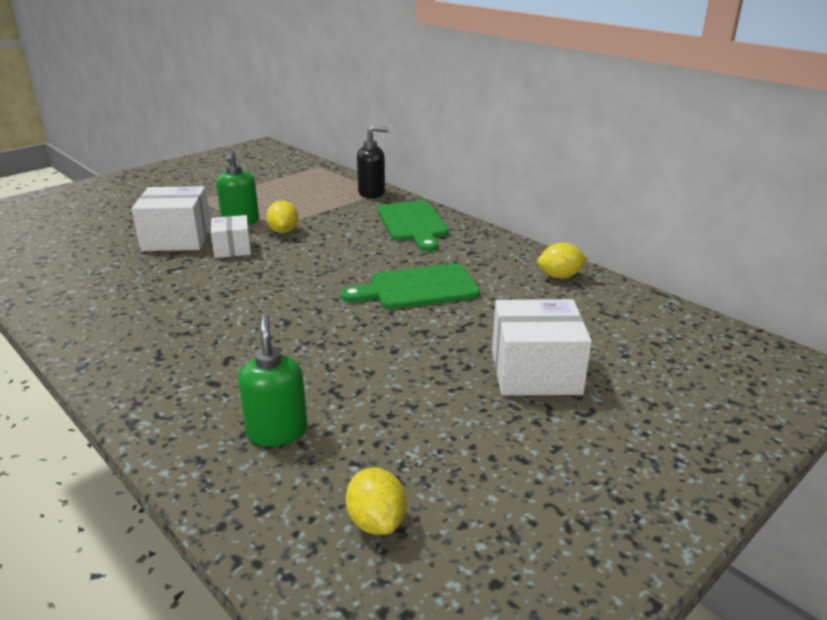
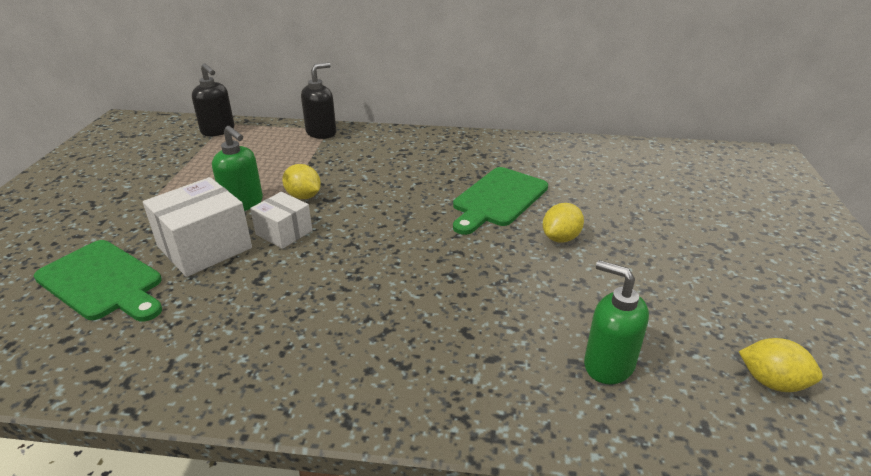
camera: 40 degrees left, 5 degrees up
green cutting board [377,201,449,251] -> green cutting board moved to [34,240,162,322]
white box [492,299,592,396] -> none
yellow lemon [537,243,587,279] -> yellow lemon moved to [542,203,584,242]
none -> black soap dispenser [192,63,234,136]

